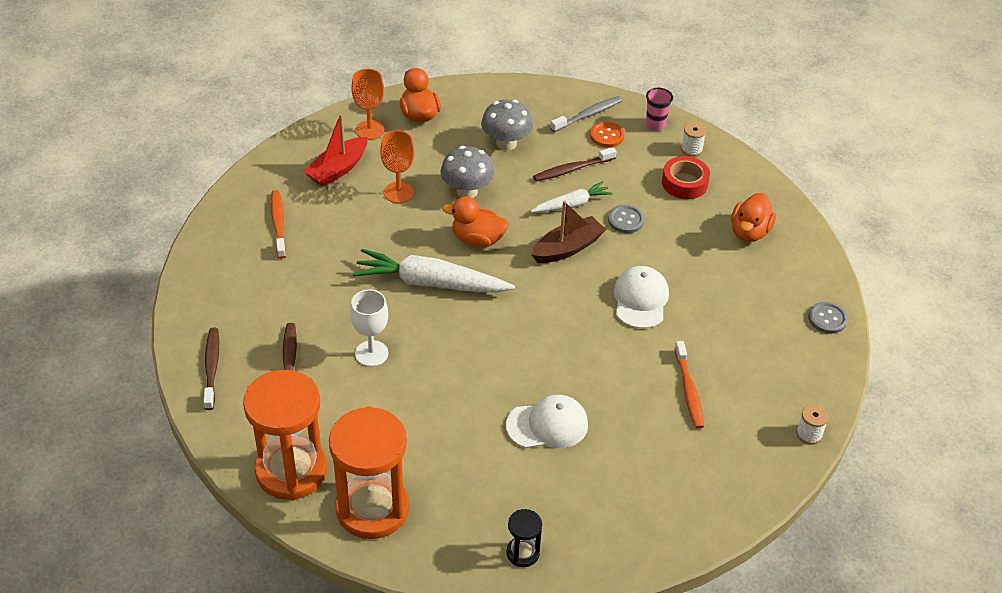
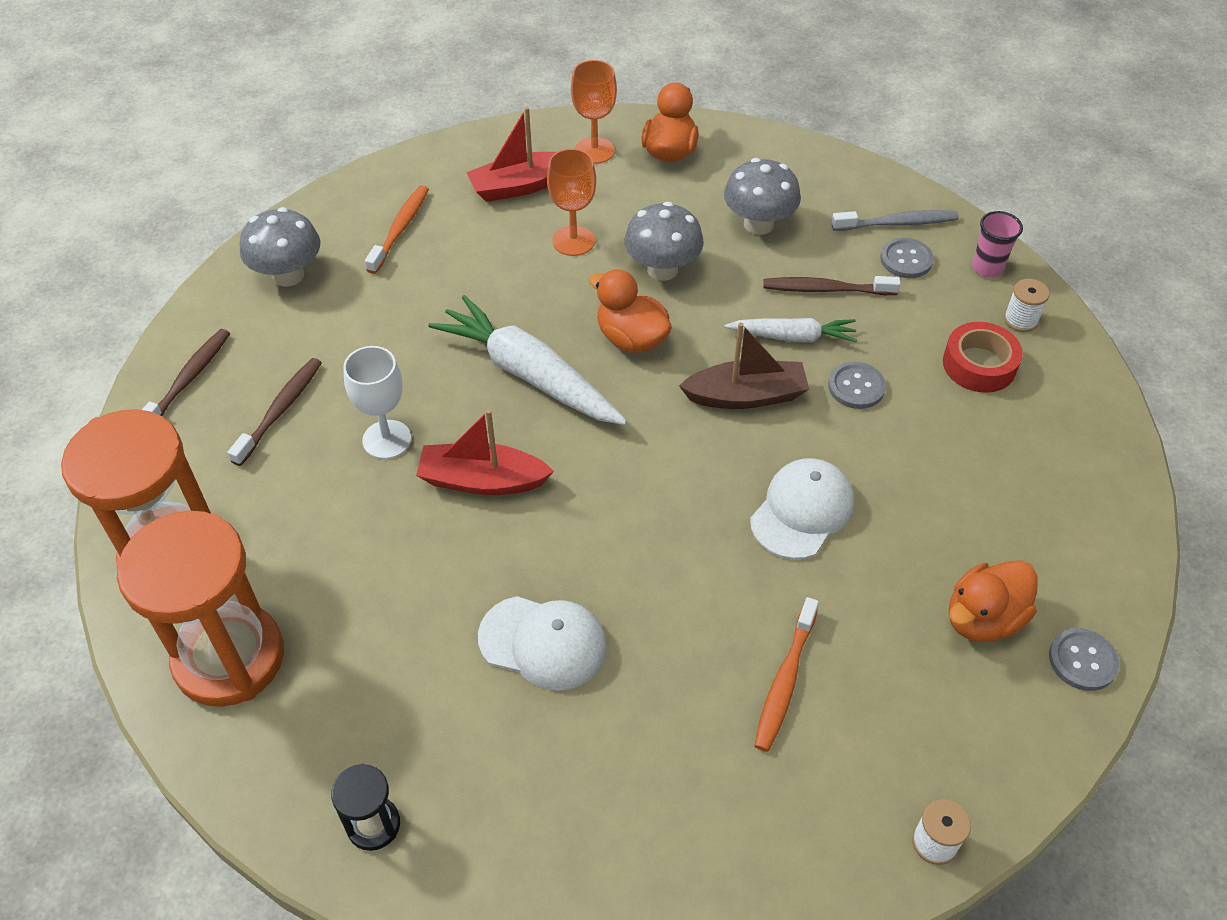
camera: 30 degrees right, 5 degrees up
orange button [590,122,625,147] -> grey button [880,238,934,278]
orange duck [731,193,776,242] -> orange duck moved to [949,560,1037,642]
none -> grey mushroom [240,207,320,287]
none -> red boat [416,409,554,495]

